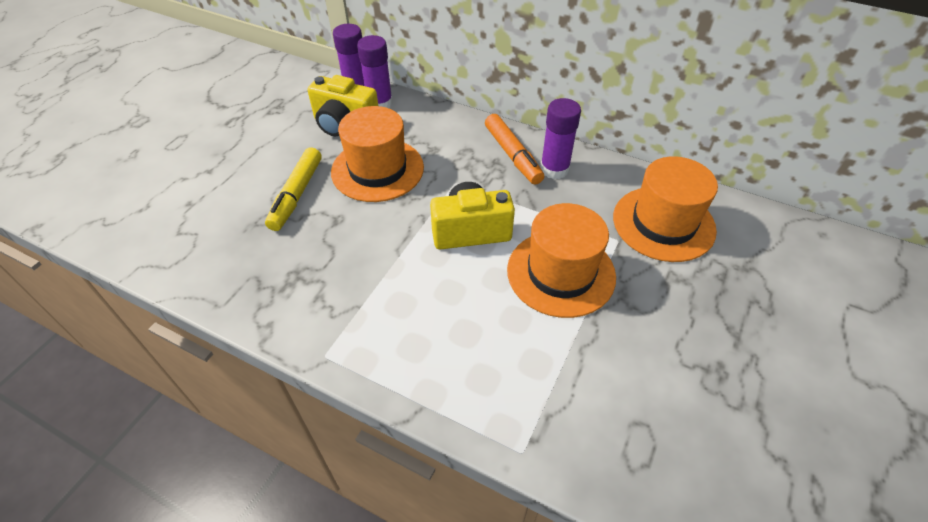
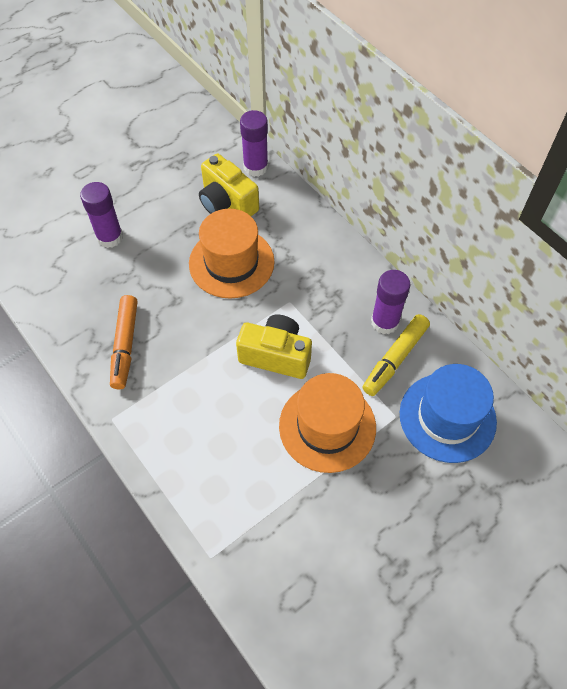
camera: 25 degrees right, 10 degrees up
yellow marker [265,147,322,231] -> yellow marker moved to [362,314,430,396]
purple glue stick [357,35,393,108] -> purple glue stick moved to [80,182,123,248]
orange marker [485,114,544,185] -> orange marker moved to [110,295,138,389]
orange hat [613,156,718,262] -> blue hat [400,364,497,463]

